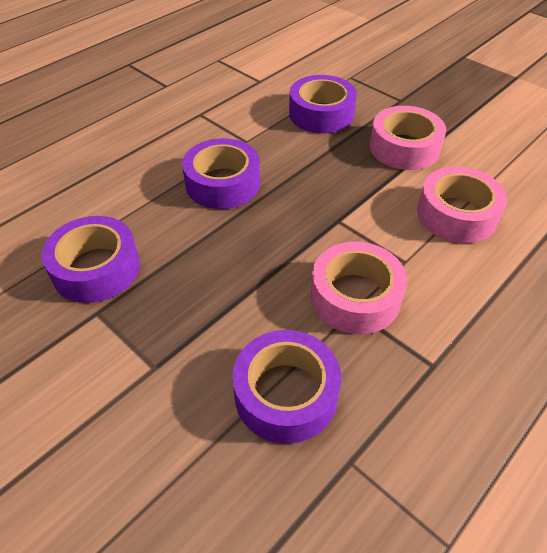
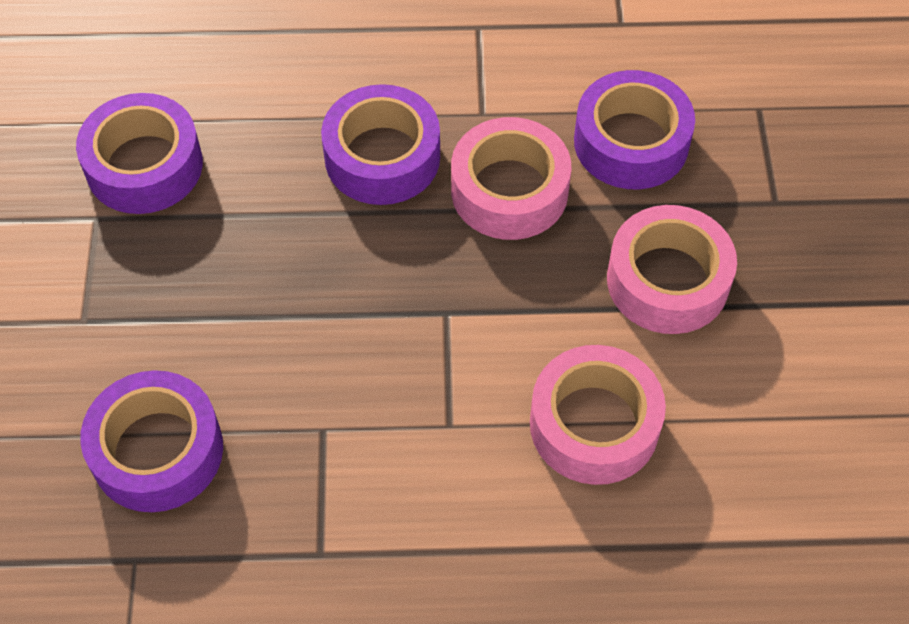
camera: 45 degrees right, 10 degrees up
pink tape [311,242,407,334] -> pink tape moved to [451,117,572,240]

